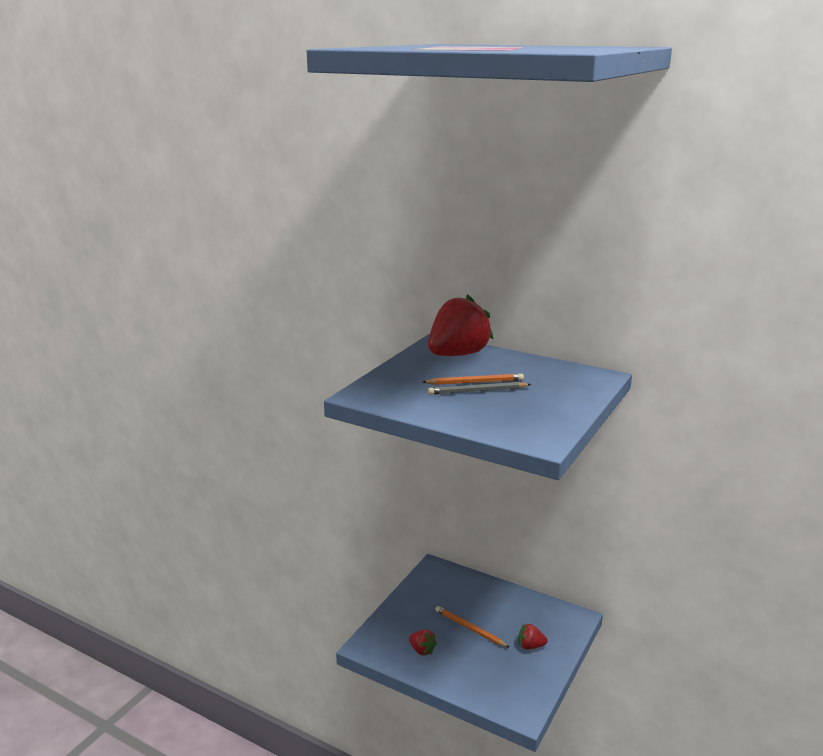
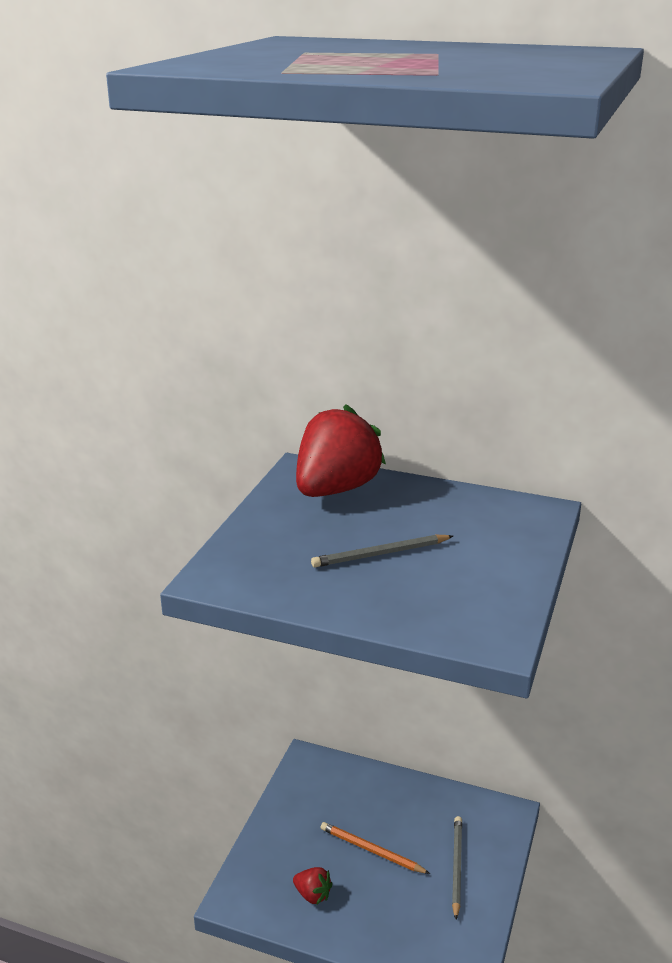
camera: 10 degrees left, 5 degrees up
orange pencil [423,374,524,385] -> none
red strawberry [518,623,548,650] -> grey pencil [452,816,462,919]

